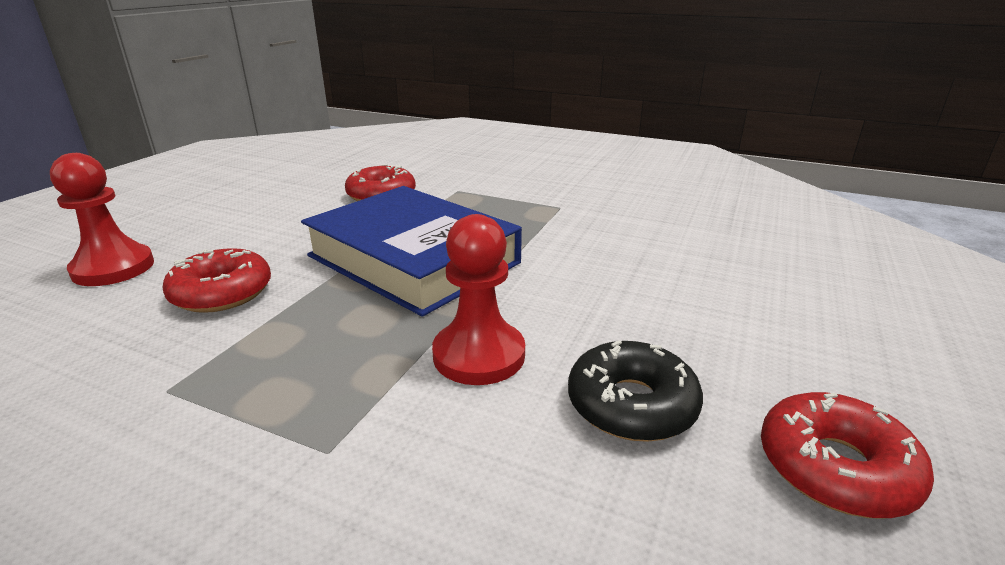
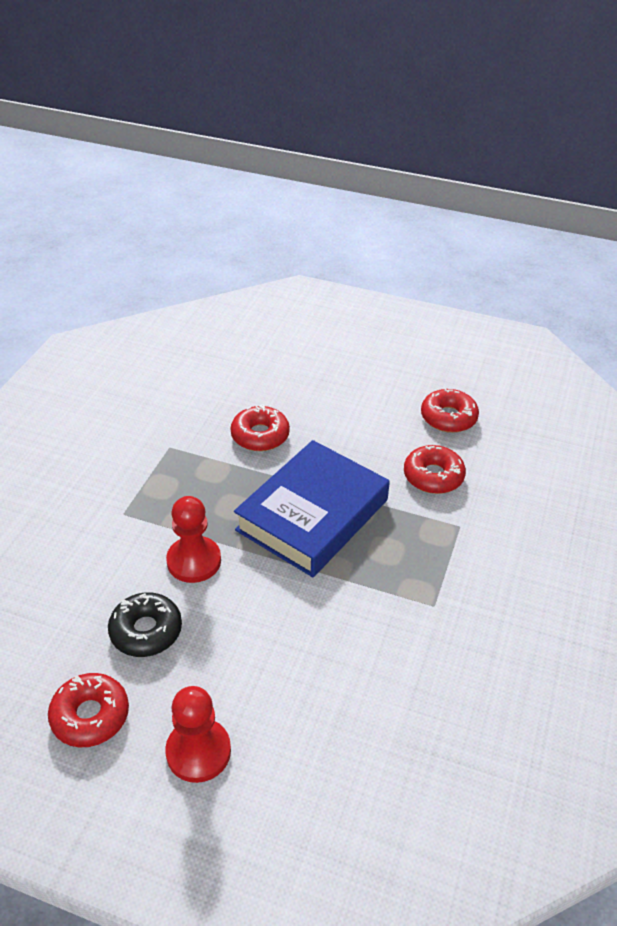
camera: 85 degrees right, 15 degrees up
red pawn [50,153,154,286] -> red pawn moved to [165,686,231,783]
none -> red donut [421,389,479,433]

